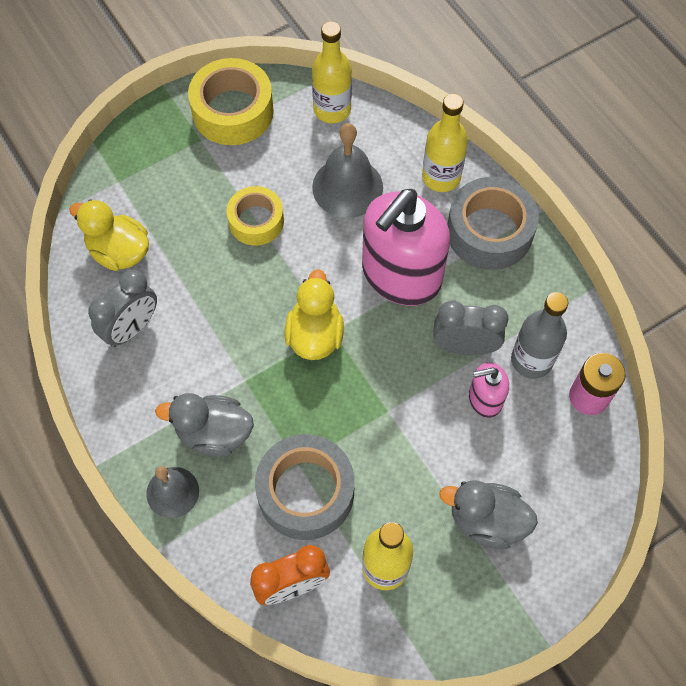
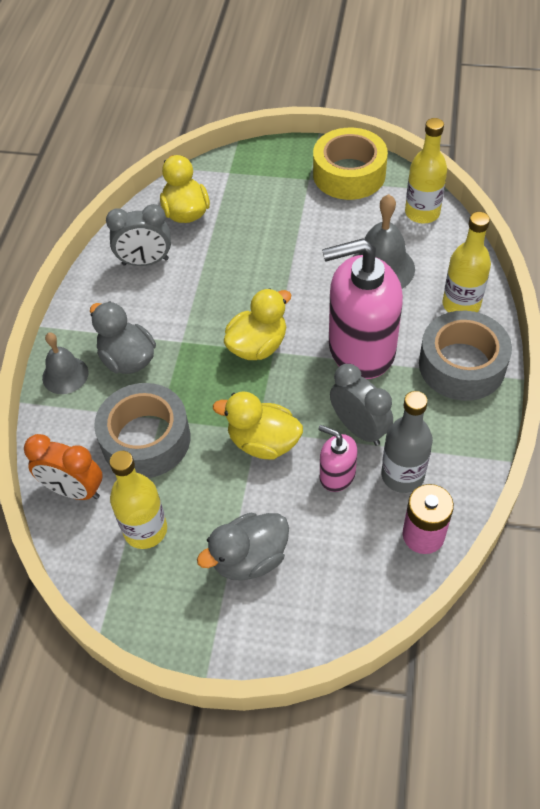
camera: 45 degrees right, 10 degrees down
yellow tape [227,186,284,246] -> none
grey duck [439,480,538,549] -> grey duck turned 90 degrees counterclockwise [197,513,289,581]
none -> yellow duck [213,392,303,459]

